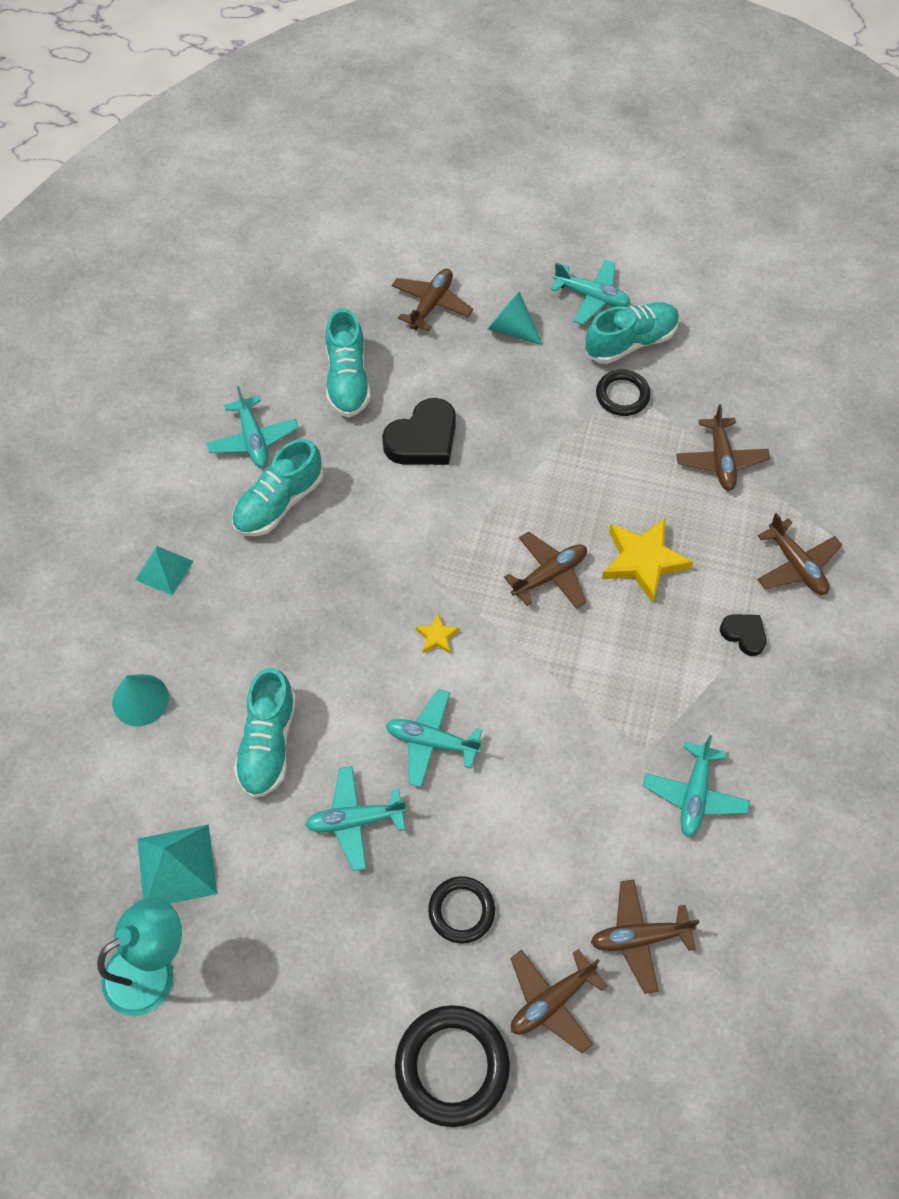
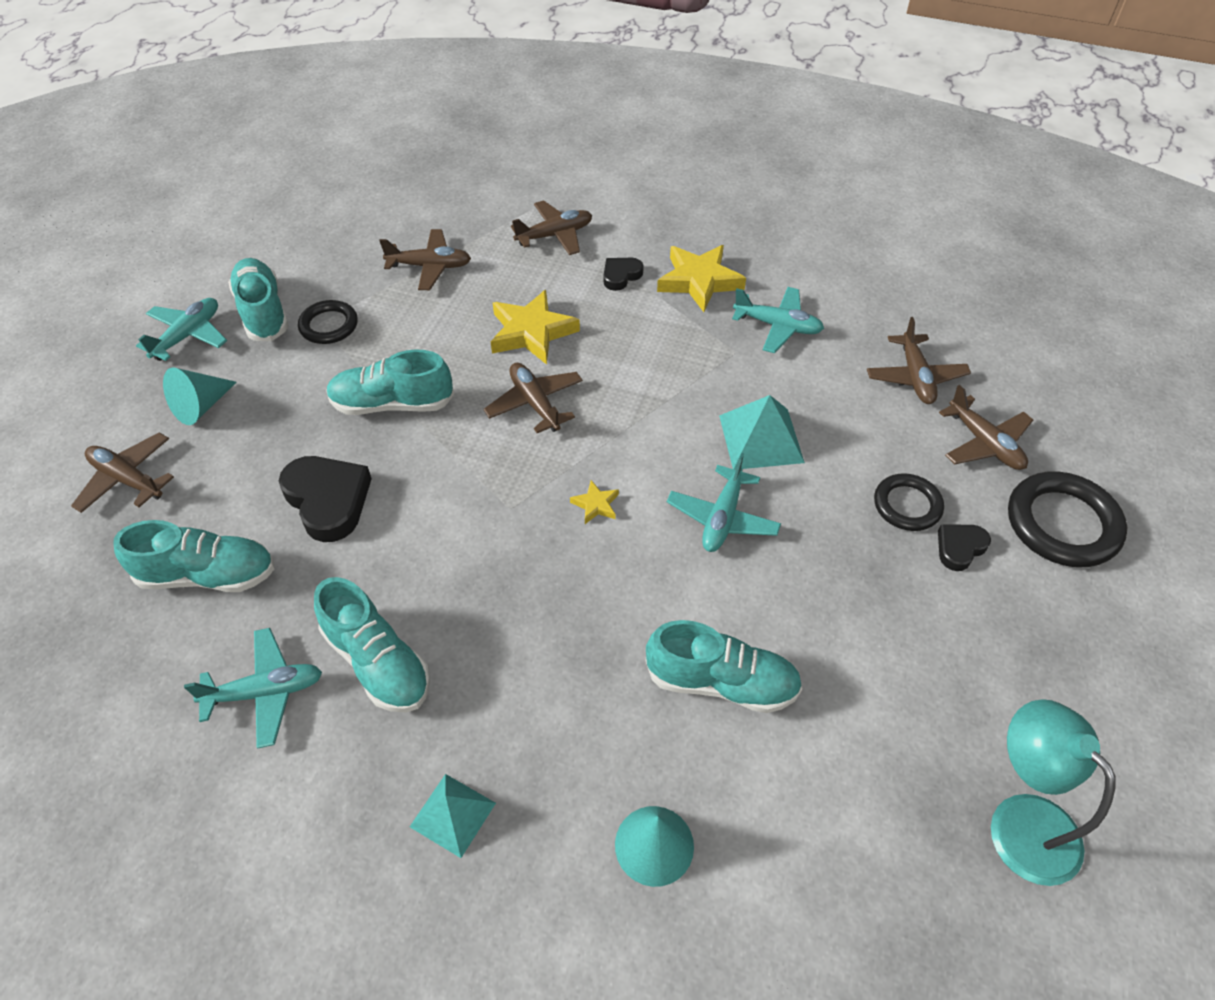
camera: 85 degrees left, 10 degrees down
turquoise pyramid [137,824,217,904] -> turquoise pyramid moved to [719,395,805,470]
turquoise plane [305,766,407,871] -> none
none -> turquoise shoe [326,349,454,415]
none -> yellow star [657,245,746,312]
none -> black heart [938,524,991,571]

